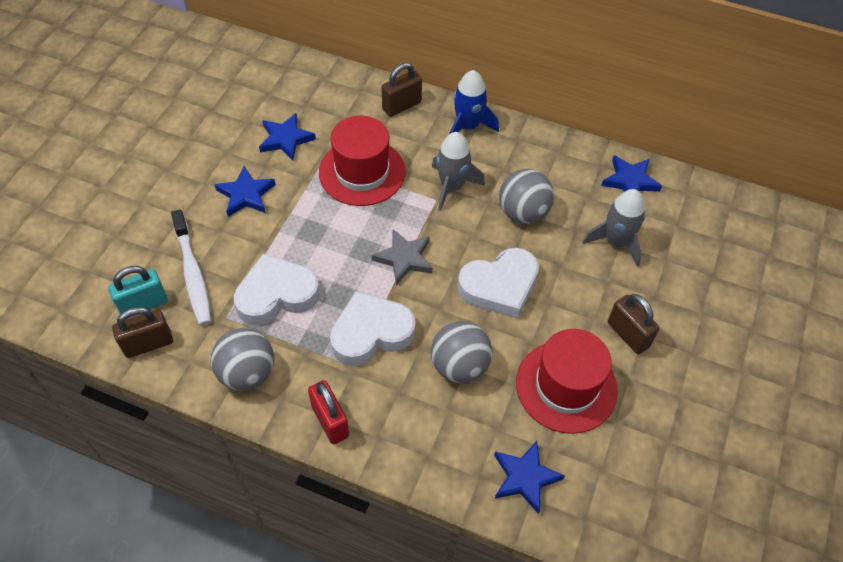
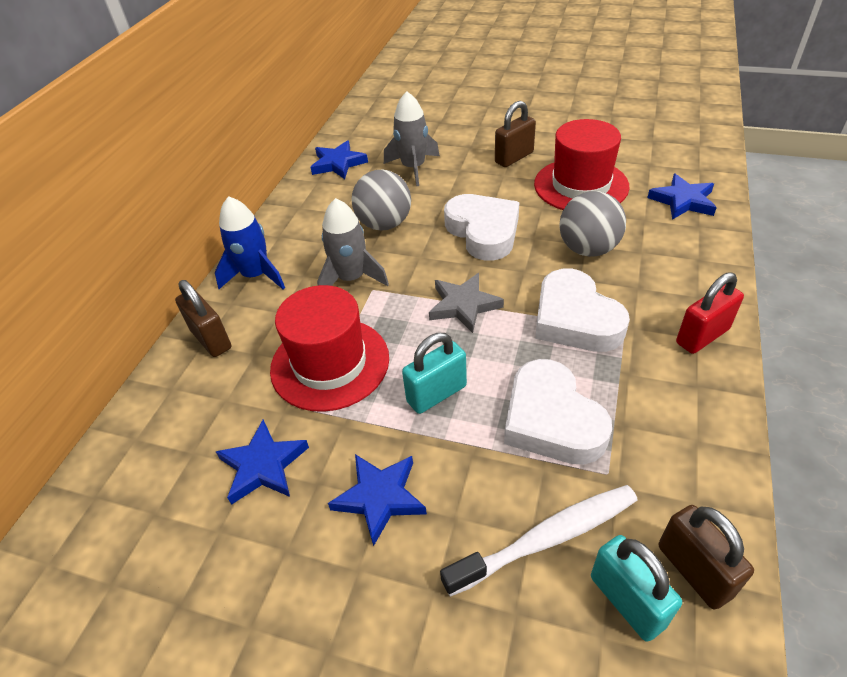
camera: 90 degrees left, 10 degrees down
grey ball [211,328,274,391] -> none
none -> turquoise padlock [402,333,467,414]

